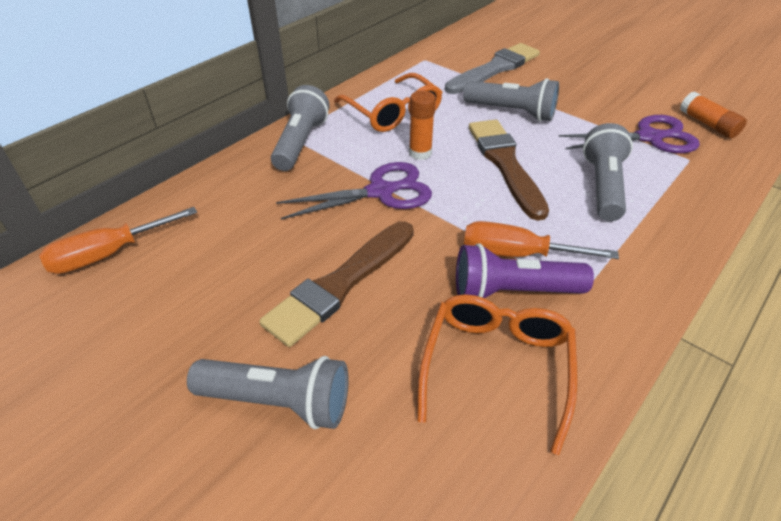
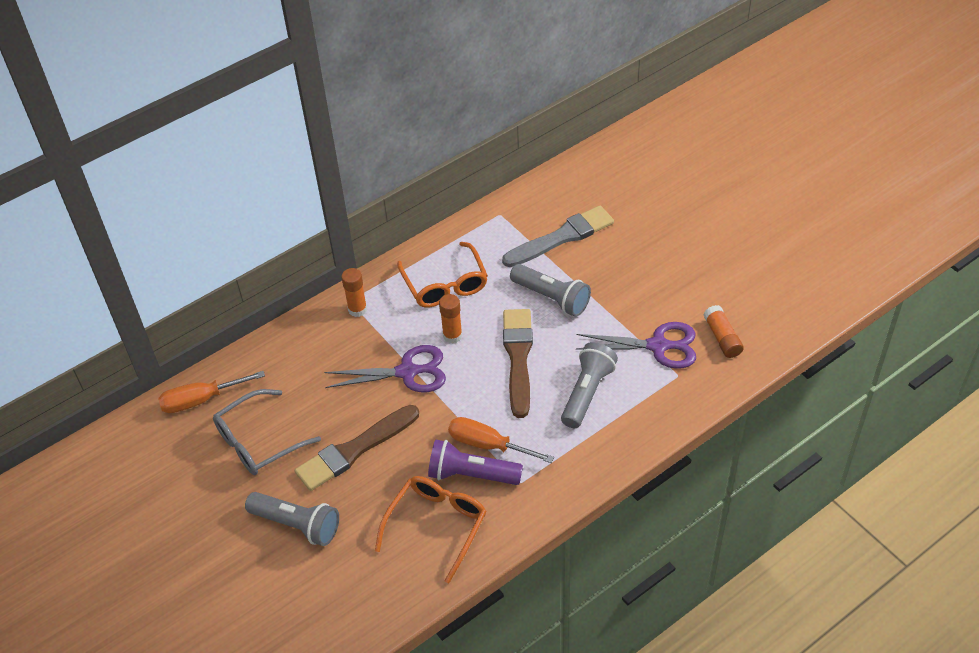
camera: 15 degrees right, 5 degrees up
grey flashlight [271,85,330,171] -> orange glue stick [341,268,367,317]
none -> grey glasses [213,389,321,475]

